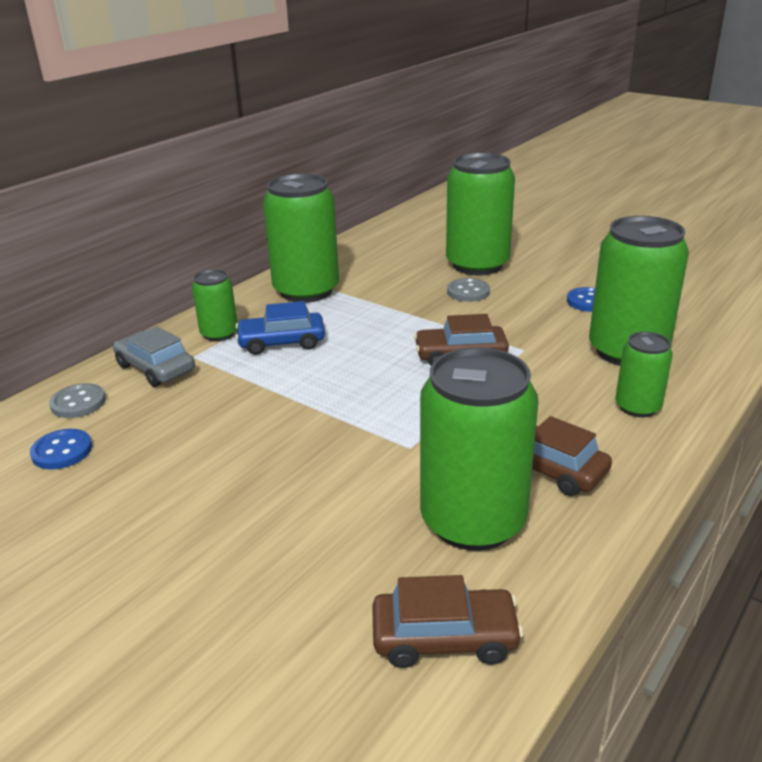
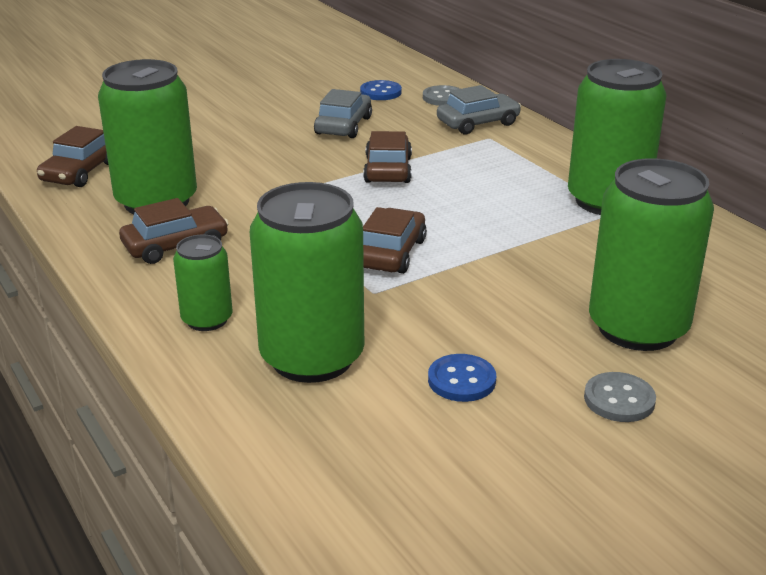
camera: 110 degrees right, 0 degrees up
green can [192,269,237,342] -> none
blue car [235,301,325,355] -> none
grey button [447,278,490,302] -> grey button moved to [584,372,656,422]
none -> grey car [314,89,372,138]
none -> brown car [363,131,412,183]

